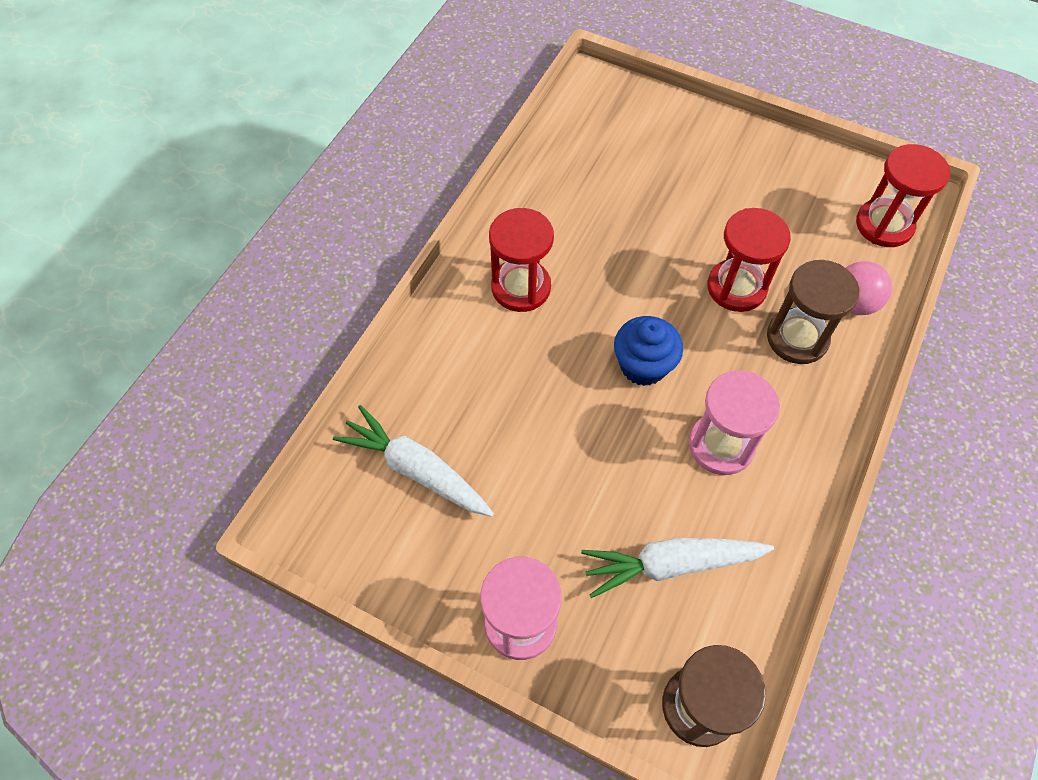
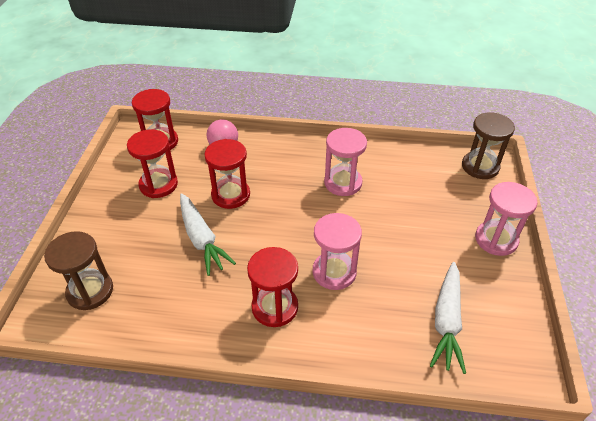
camera: 110 degrees left, 15 degrees down
white carrot [581,538,774,598] -> white carrot moved to [180,193,236,276]
blue cupcake [614,316,683,386] -> none
brown hourglass [767,260,859,364] -> brown hourglass moved to [44,231,113,310]
none -> red hourglass [127,129,178,198]
none -> pink hourglass [312,213,362,290]

